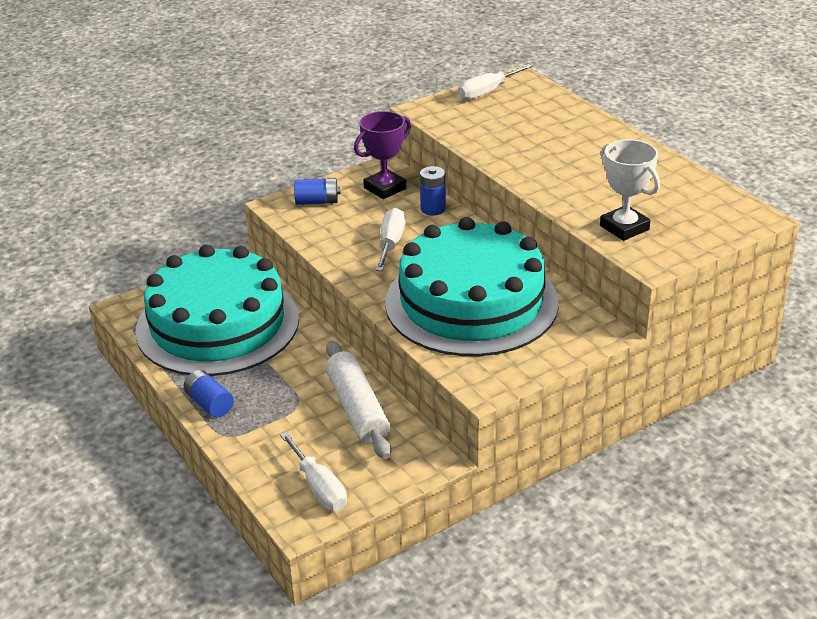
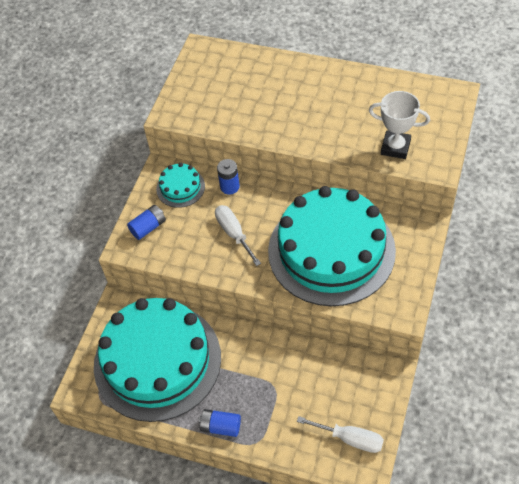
camera: 35 degrees left, 20 degrees up
white rolling pin [326,341,391,459] -> none
purple trophy [354,111,411,199] -> turquoise cake [156,163,205,208]
white screwdriver [458,64,532,100] -> none

